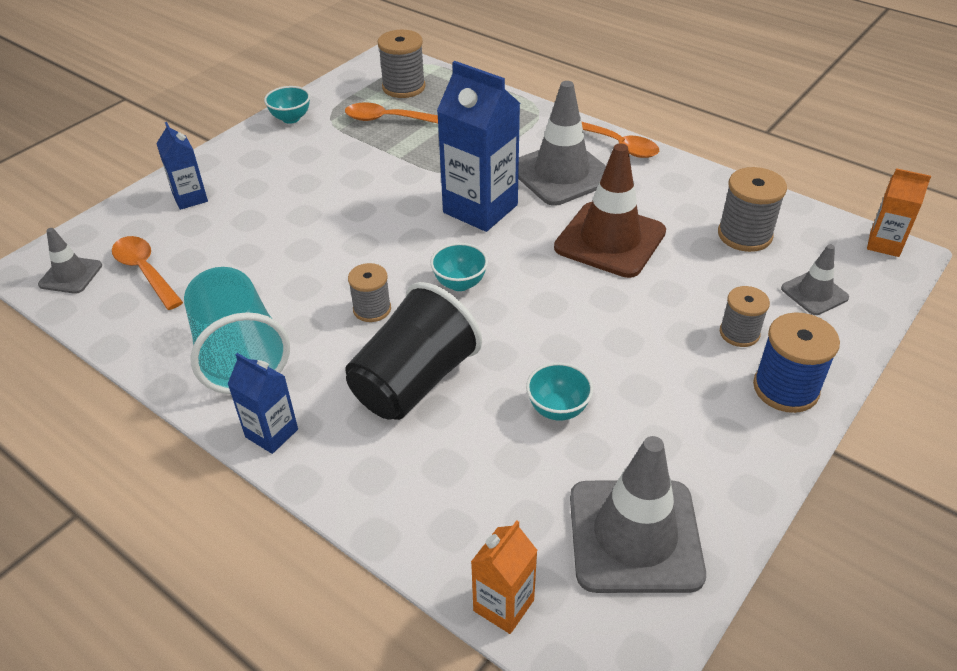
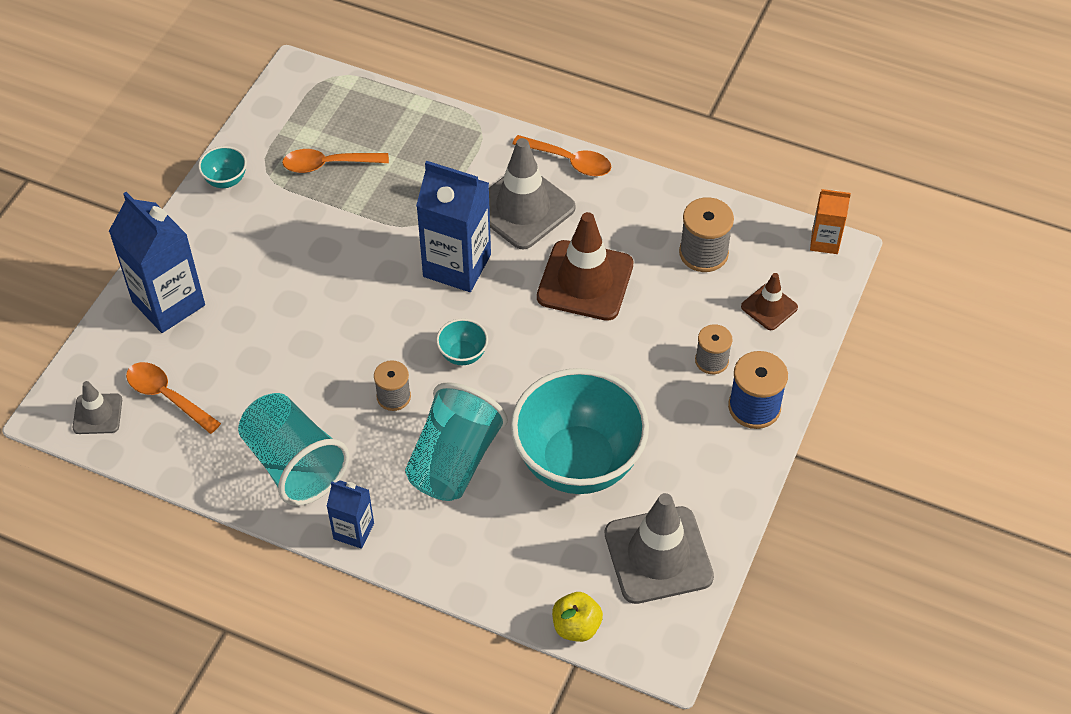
camera: 15 degrees left, 10 degrees up
blue carton [156,122,208,210] -> blue carton [109,192,205,333], size x1.86
black cup [345,282,482,420] -> turquoise cup [405,382,508,501]
grey spool [378,30,425,98] -> none
orange carton [471,520,538,634] -> yellow apple [552,592,603,642]
turquoise bowl [526,362,593,421] -> turquoise bowl [511,368,649,494], size x2.49
grey traffic cone [781,244,849,315] -> brown traffic cone [741,273,798,330]

